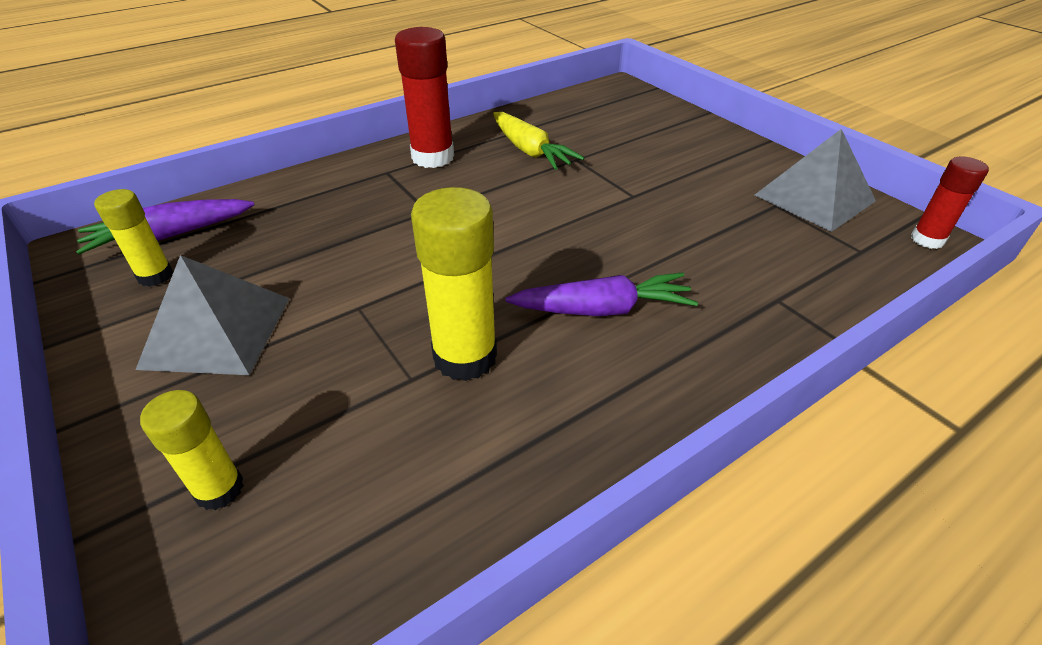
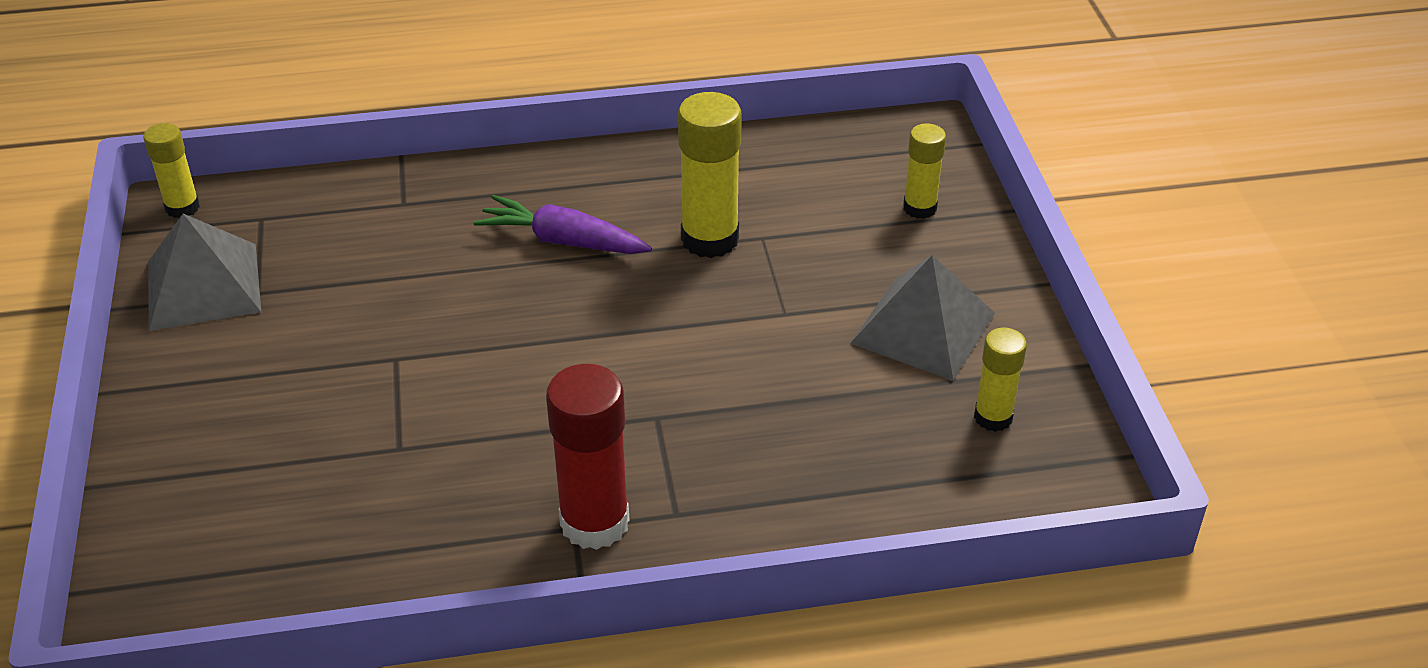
camera: 155 degrees left, 0 degrees up
purple carrot [76,199,255,254] -> none
yellow carrot [493,112,584,170] -> none
red glue stick [911,156,989,249] -> yellow glue stick [144,123,200,218]

